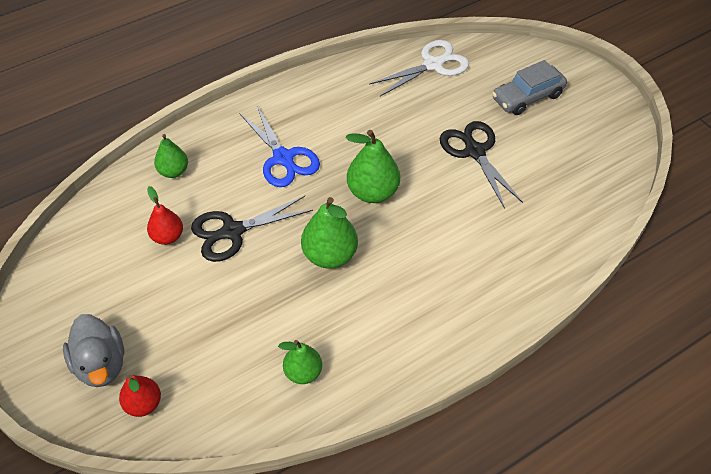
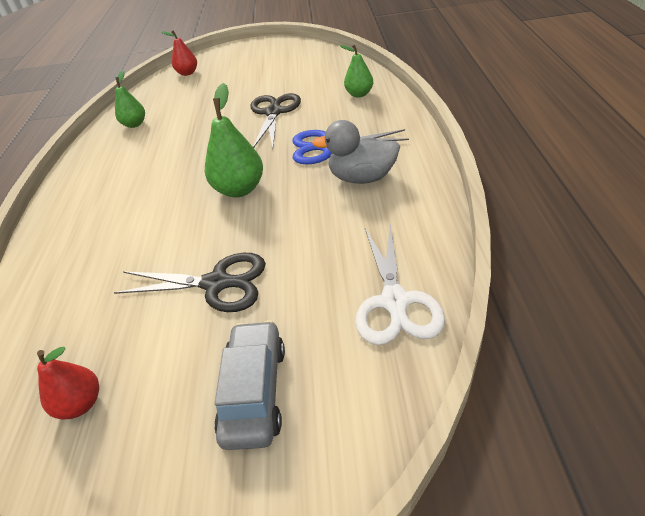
camera: 125 degrees right, 10 degrees down
grey duck [63,314,124,387] -> grey duck moved to [312,120,400,184]
red pear [147,186,183,245] -> red pear moved to [37,347,99,420]
green pear [301,197,358,268] -> none

